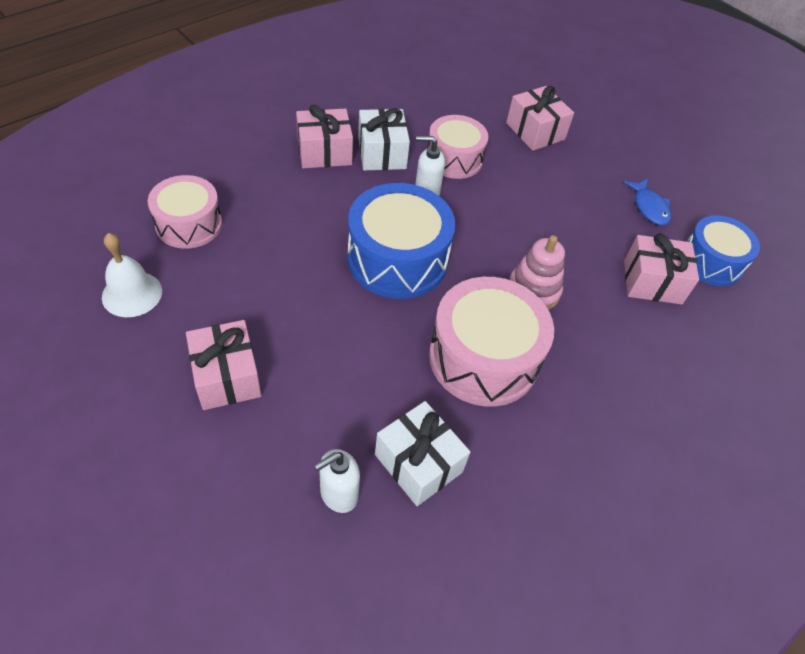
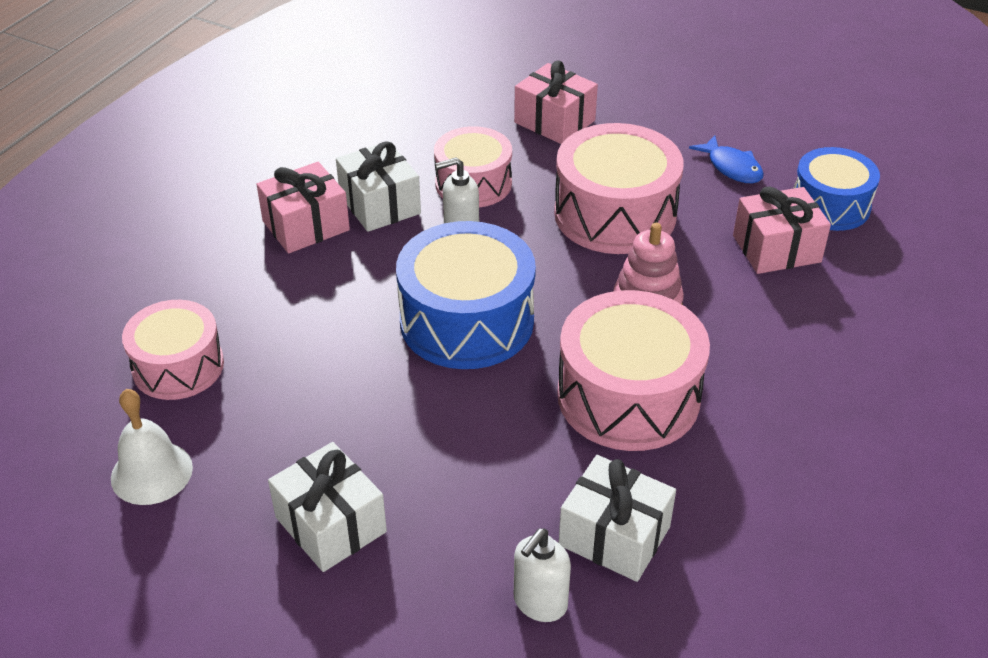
camera: 15 degrees left, 10 degrees down
pink gift [186,320,261,410] -> white gift [268,442,387,572]
none -> pink drum [554,123,684,254]

